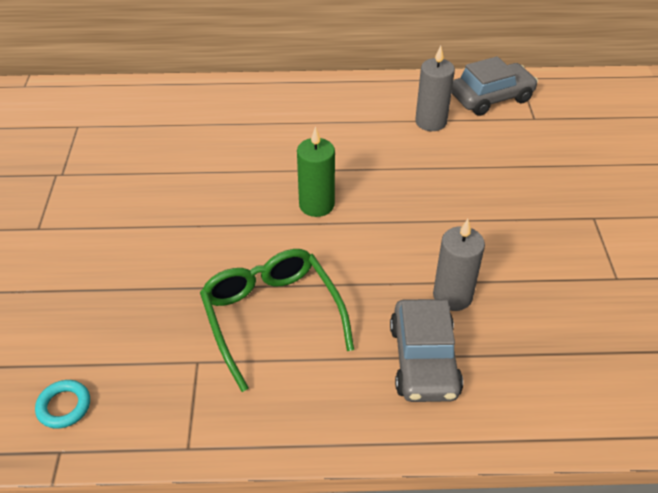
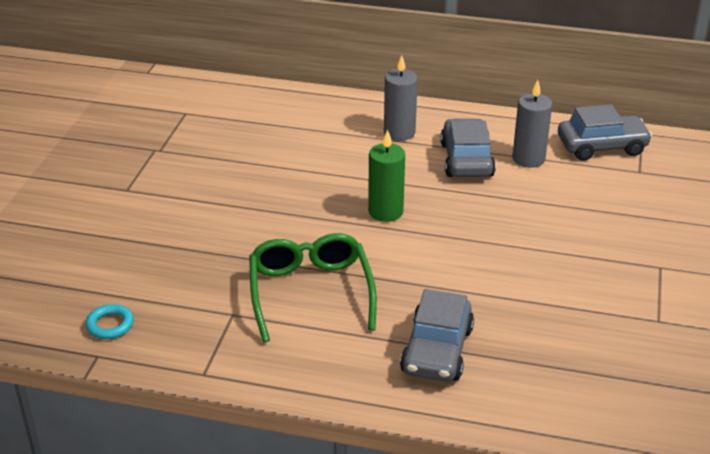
camera: 15 degrees right, 10 degrees down
grey candle [433,219,485,311] -> grey candle moved to [384,55,418,141]
none -> grey car [440,118,496,177]

